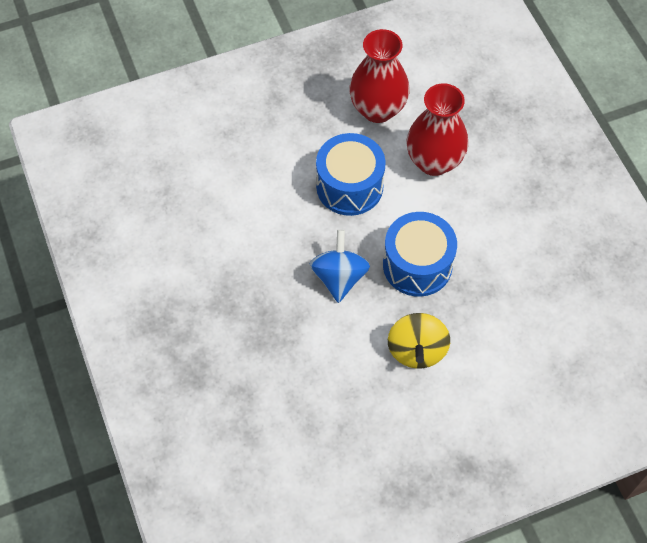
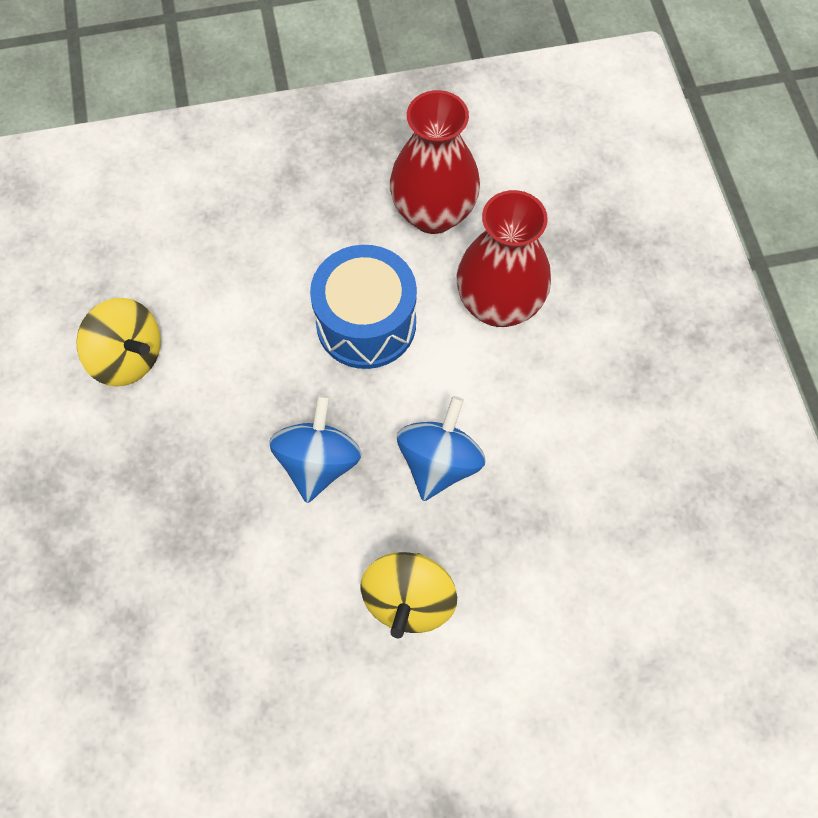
camera: 10 degrees right, 5 degrees up
blue drum [383,212,457,297] -> blue spinning top [397,396,486,501]
none -> yellow spinning top [76,298,161,386]

